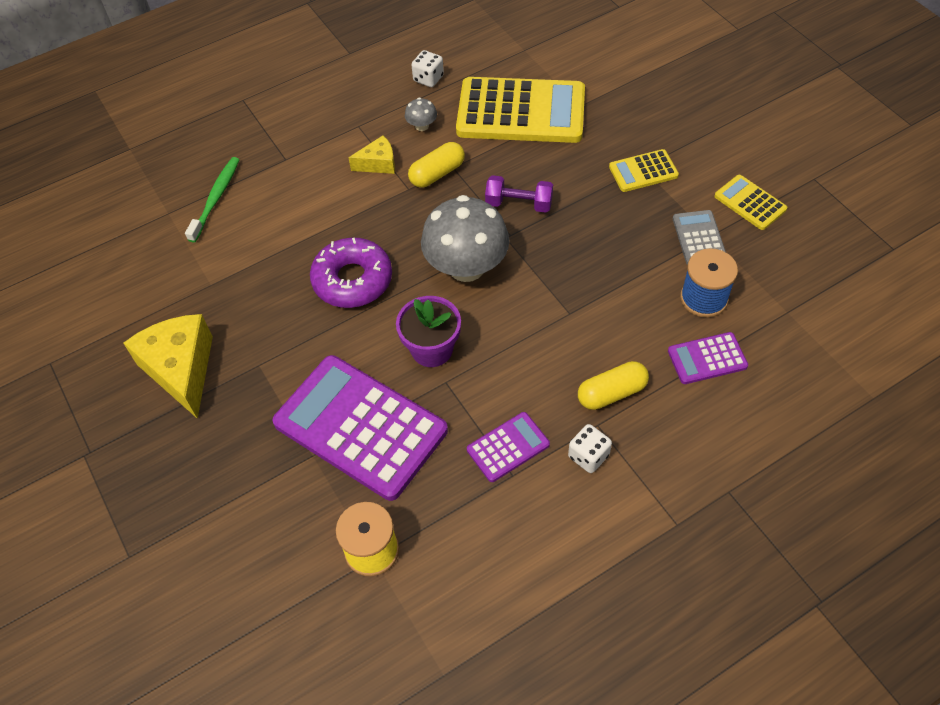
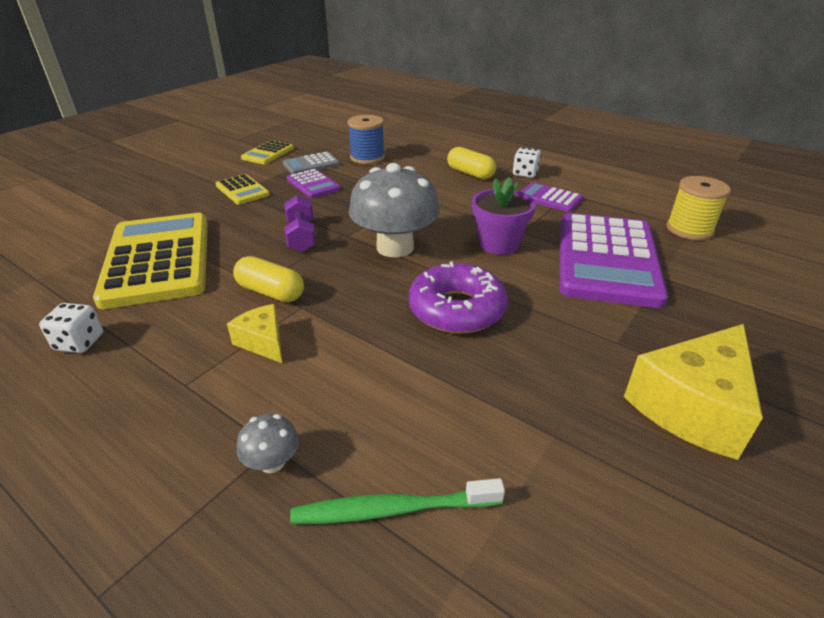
camera: 115 degrees left, 20 degrees down
grey mushroom [405,98,437,131] -> grey mushroom moved to [237,414,299,473]
purple calculator [668,332,748,384] -> purple calculator moved to [287,169,340,198]

